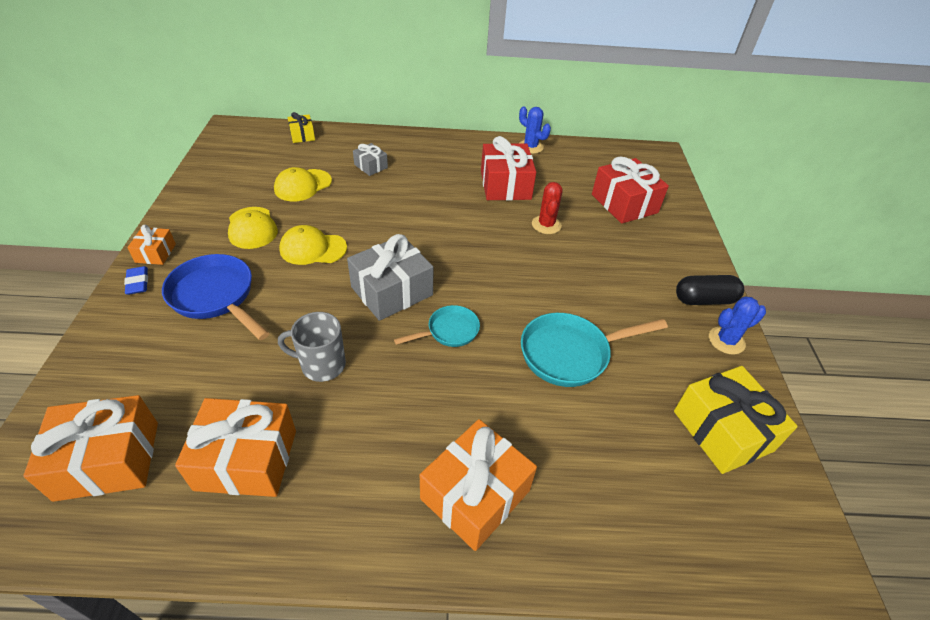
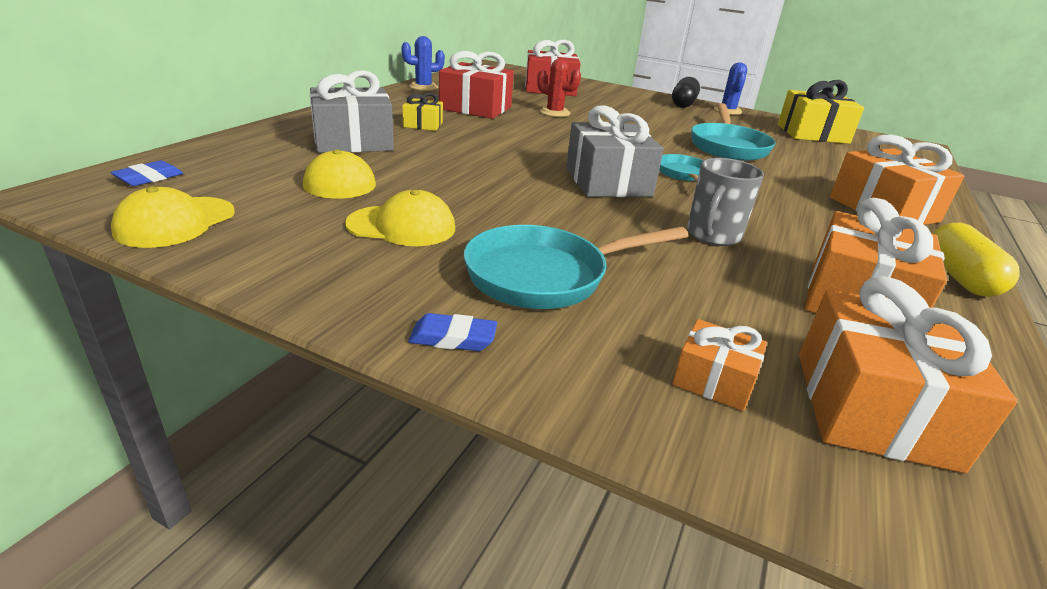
camera: 65 degrees left, 15 degrees down
orange gift [127,225,176,265] -> orange gift moved to [672,319,767,411]
blue pan [162,254,270,340] -> turquoise pan [464,225,689,309]
yellow cap [279,225,347,265] -> yellow cap moved to [111,186,235,248]
yellow gift [287,112,315,143] -> yellow gift moved to [402,93,443,131]
grey gift [353,143,388,176] -> grey gift [310,70,394,153], size x1.92
none -> blue eraser [110,160,184,186]
none -> yellow capsule [932,223,1019,297]

